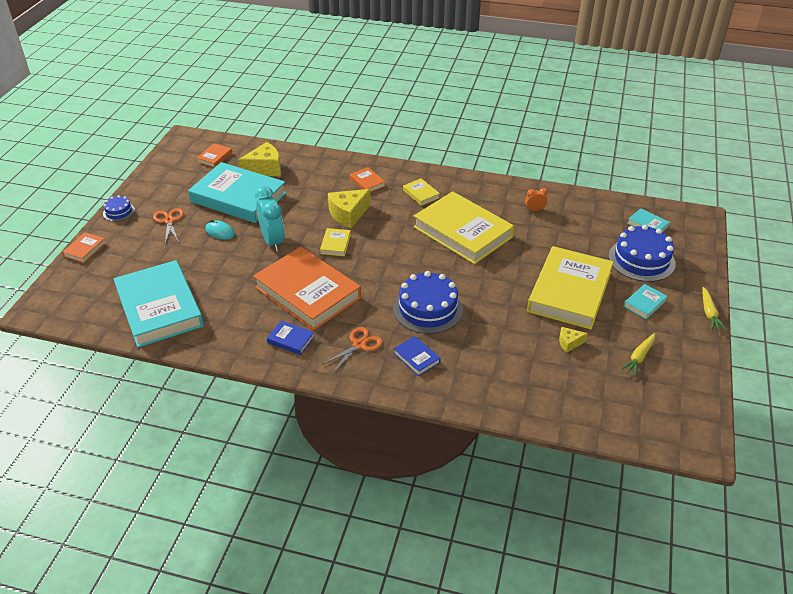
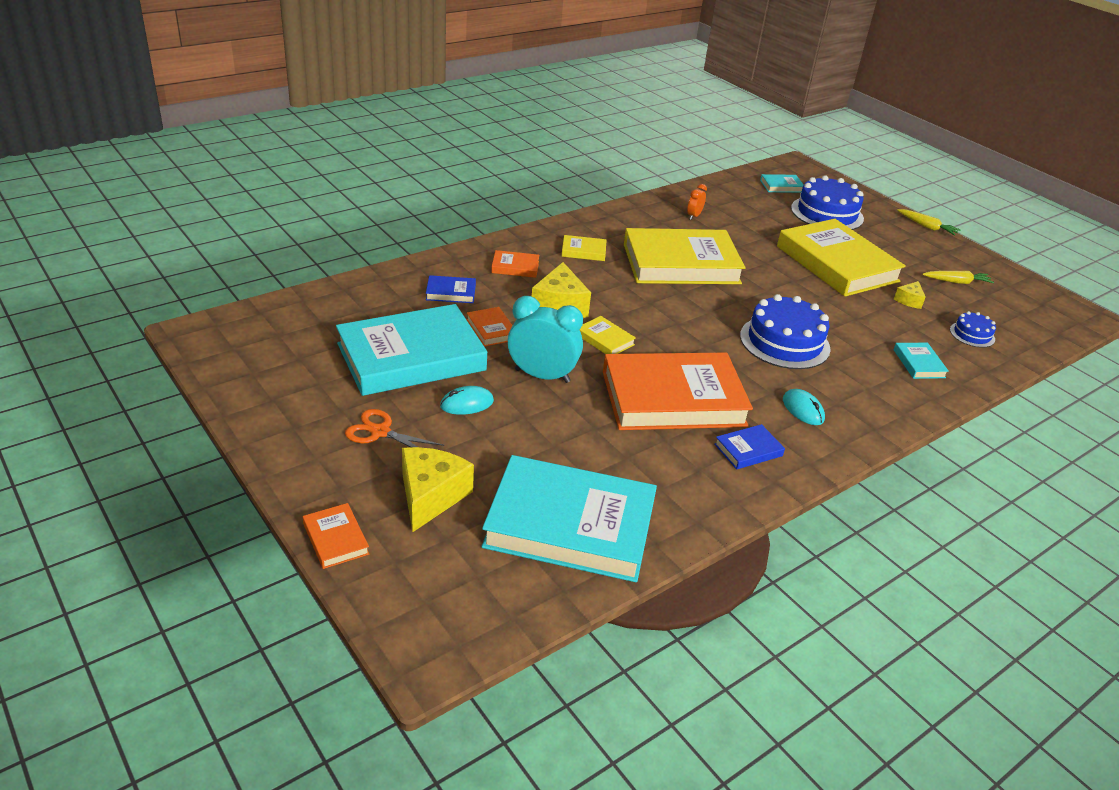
camera: 55 degrees left, 5 degrees down
blue cake [103,195,135,222] -> blue cake moved to [950,311,996,348]
orange book [197,143,232,168] -> orange book moved to [467,307,513,347]
yellow cheese [238,142,281,176] -> yellow cheese moved to [402,447,474,532]
orange scissors [323,327,383,373] -> turquoise mouse [783,389,825,425]
blue book [393,336,441,376] -> blue book moved to [426,275,476,303]
yellow carrot [621,333,655,376] -> yellow carrot turned 75 degrees counterclockwise [922,271,994,284]
turquoise book [624,284,668,319] -> turquoise book moved to [894,343,949,379]

